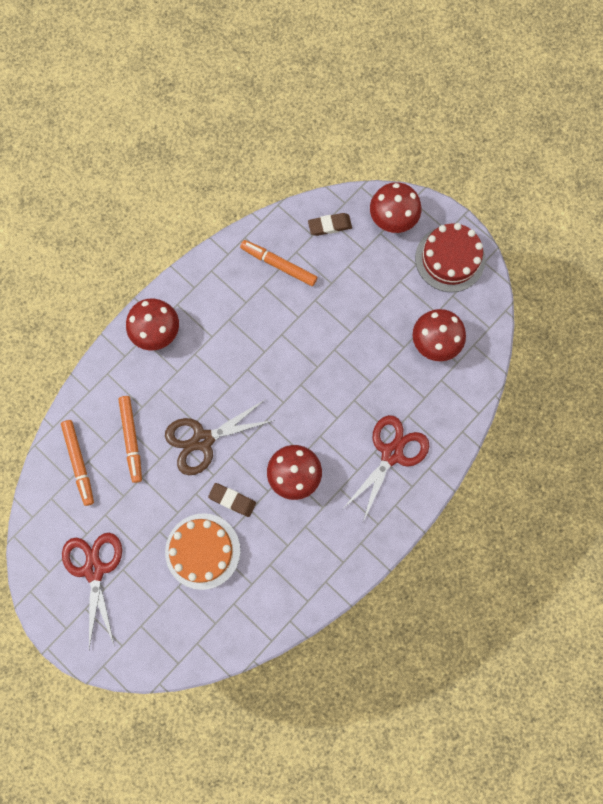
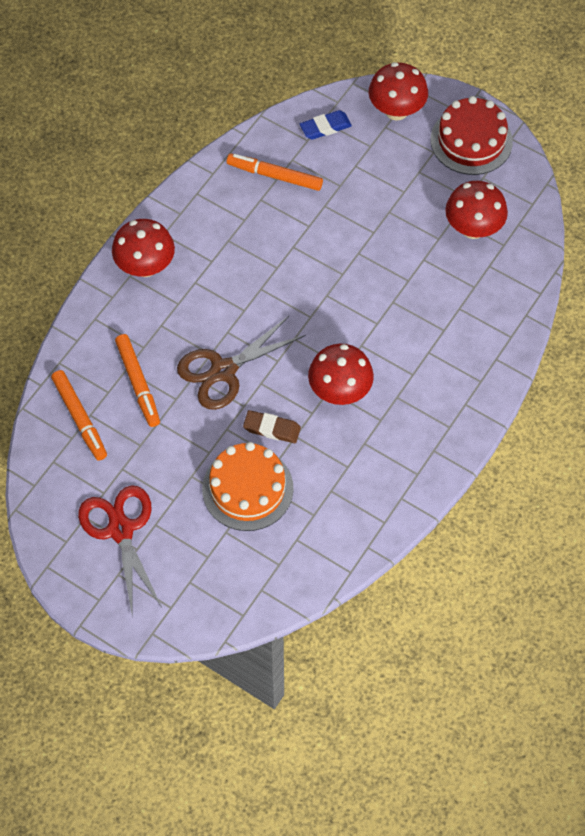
camera: 10 degrees left, 15 degrees down
brown eraser [308,213,352,236] -> blue eraser [300,110,352,140]
red scissors [344,415,429,522] -> none

